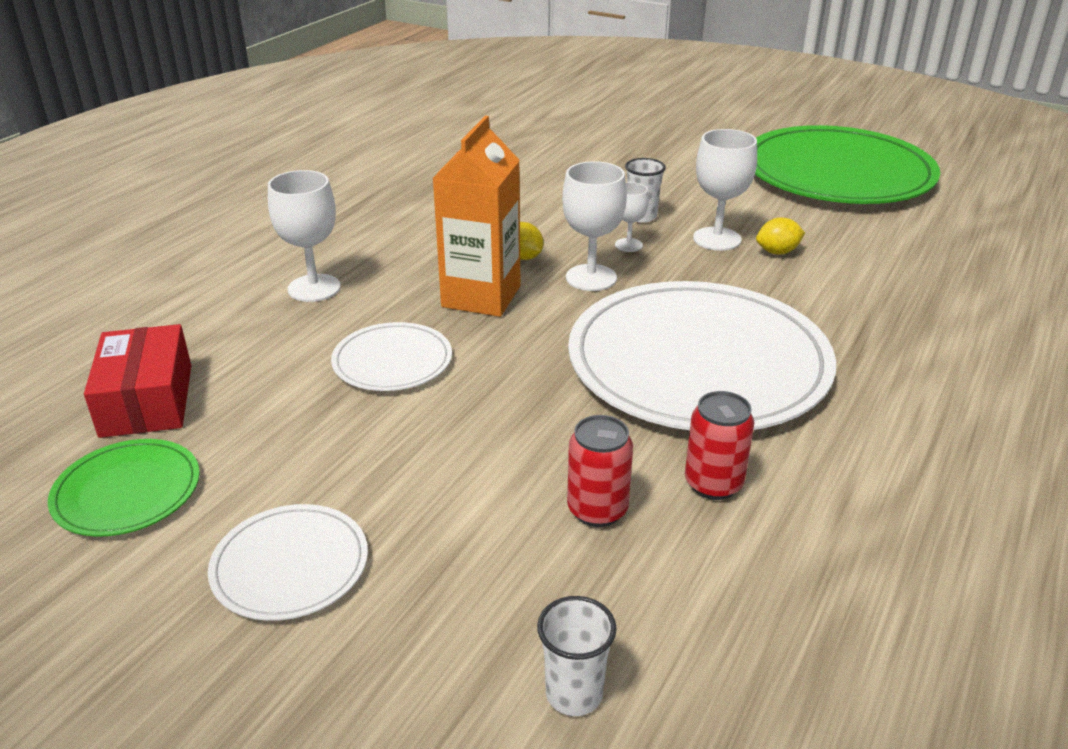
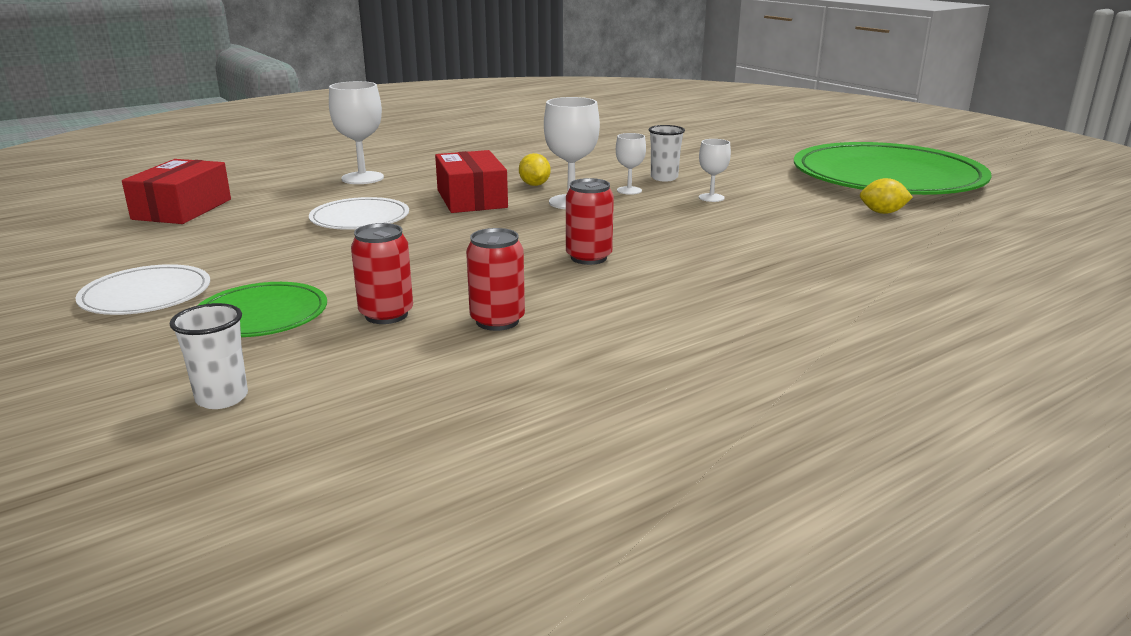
camera: 25 degrees right, 10 degrees down
green plate [48,439,200,537] -> green plate moved to [197,282,327,337]
orange carton [432,116,520,317] -> red box [435,150,508,213]
white plate [568,281,836,430] -> red can [566,178,614,265]
white goblet [693,129,757,251] -> white goblet [699,139,731,202], size x0.58
yellow lemon [756,217,805,255] -> yellow lemon moved to [860,178,913,214]

